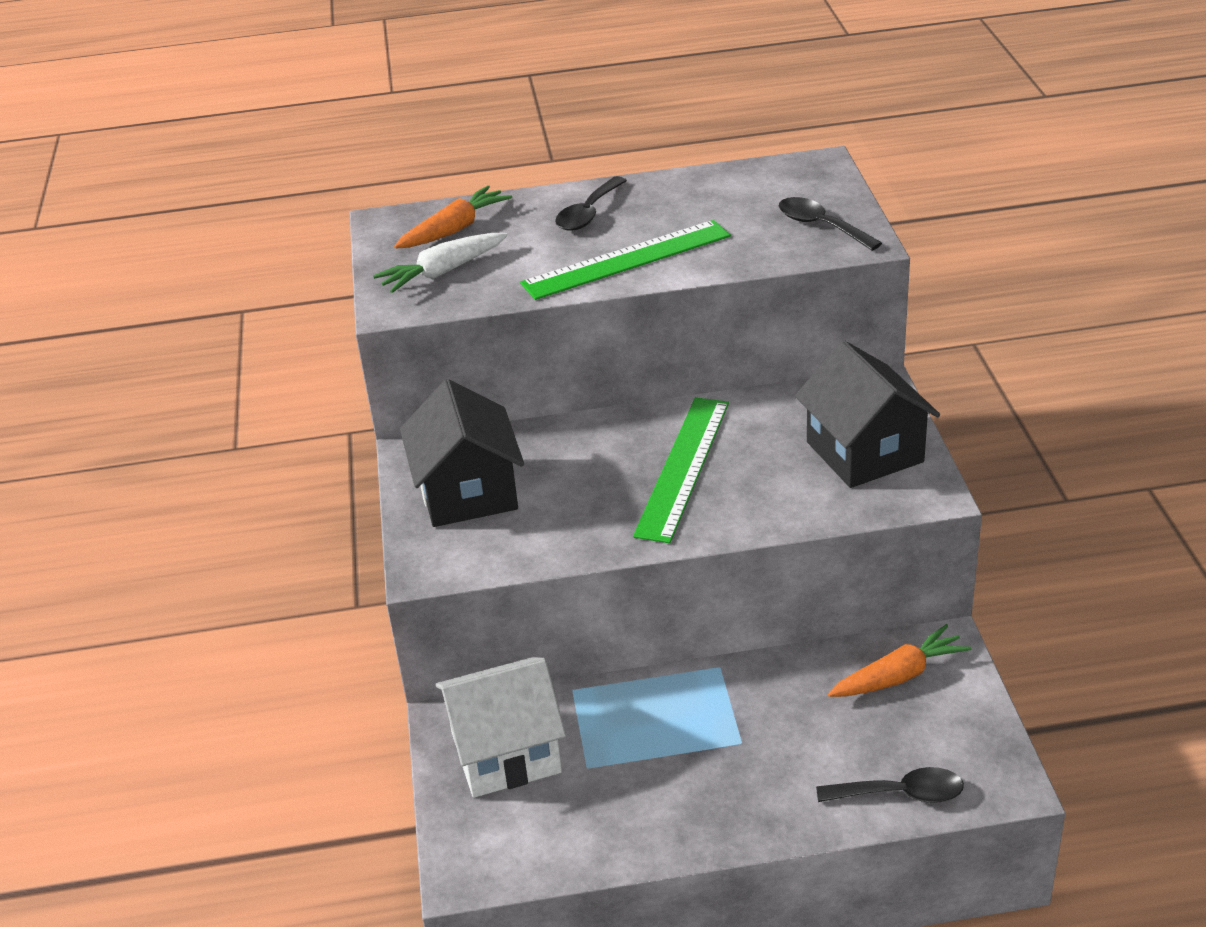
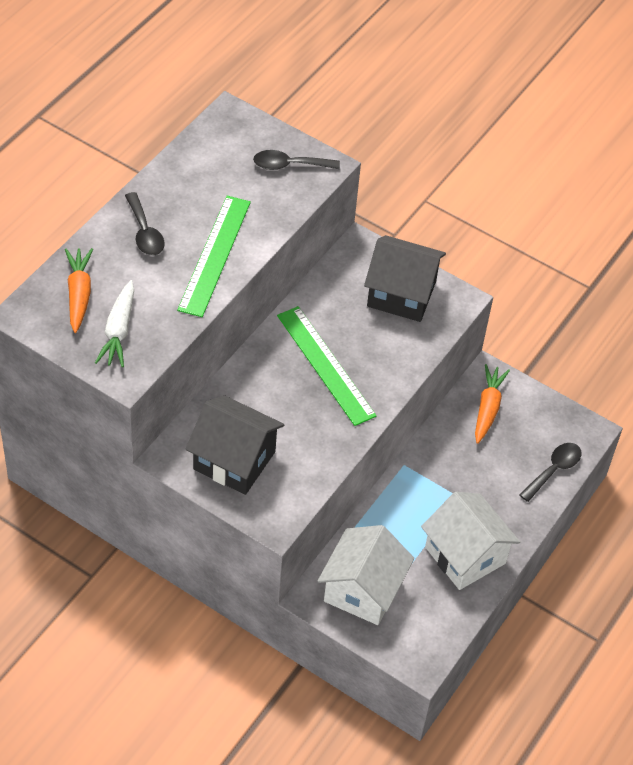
camera: 55 degrees left, 15 degrees up
none -> white house [421,492,520,590]

